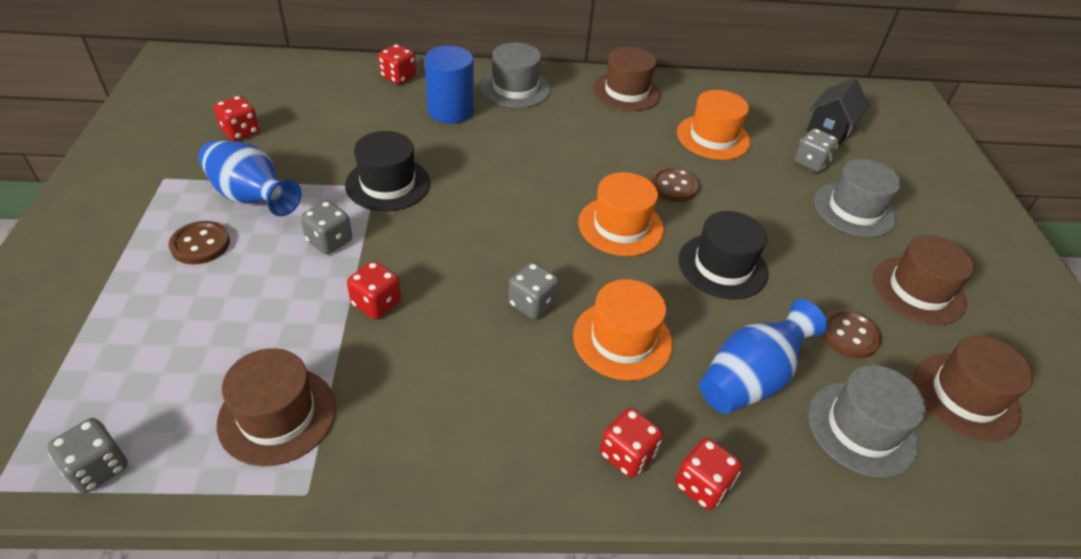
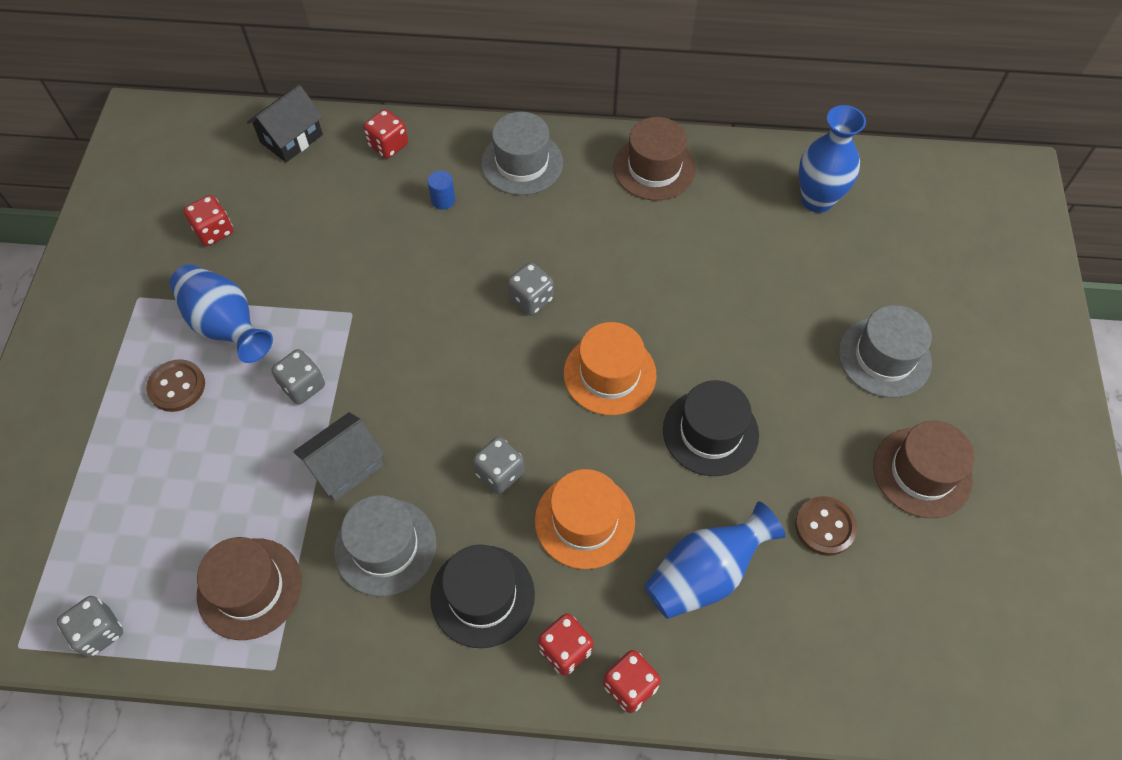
camera: 10 degrees right, 15 degrees up
black hat [345,131,430,211] -> black hat moved to [430,545,535,648]
red dice [347,261,401,319] -> grey house [293,412,385,501]
blue cylinder [425,46,473,124] -> blue cylinder [428,171,455,210], size x0.47
brown button [651,167,699,202] -> none
orange hat [677,90,751,160] -> none
grey dice [794,128,839,172] -> grey dice moved to [508,262,554,315]
black house [807,78,869,144] -> black house moved to [247,85,323,162]
grey hat [808,365,926,478] -> grey hat moved to [334,495,436,597]
brown hat [913,335,1034,441] -> none
none -> blue vase [799,105,866,213]

